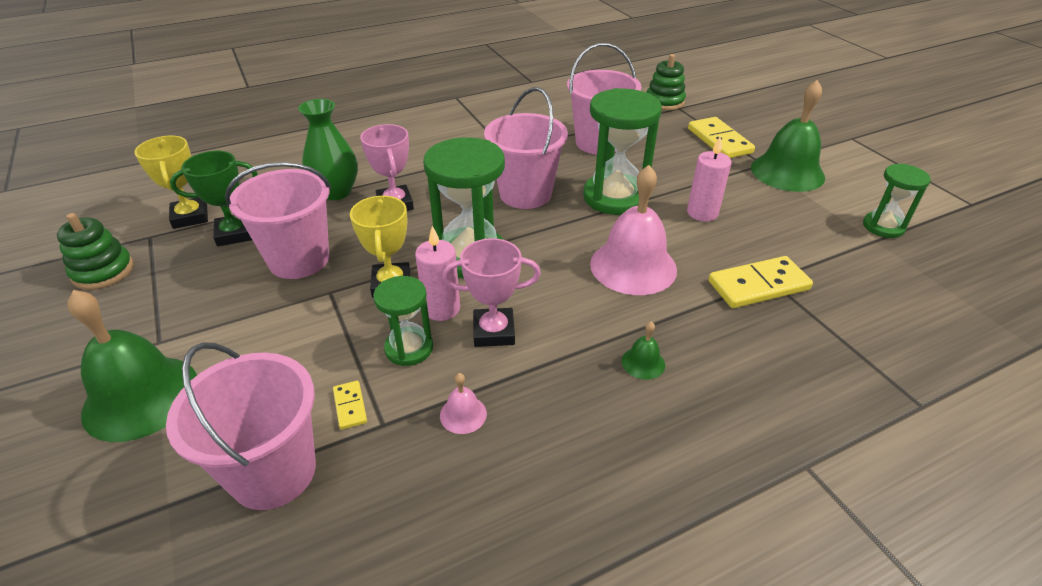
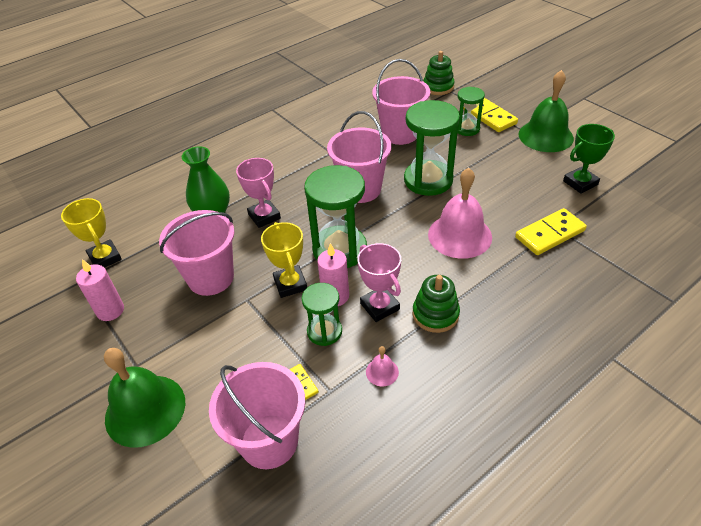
camera: 10 degrees left, 5 degrees up
green stacking toy [57,213,134,290] -> green stacking toy moved to [413,275,460,333]
green trophy [170,151,258,246] -> green trophy moved to [563,124,615,194]
pink trophy [442,238,541,347] -> pink trophy turned 75 degrees clockwise [357,243,401,322]
green bell [622,321,665,380] -> none
pink candle [687,136,732,222] -> pink candle moved to [76,259,124,321]
green hourglass [863,164,931,238] -> green hourglass moved to [457,87,485,136]

